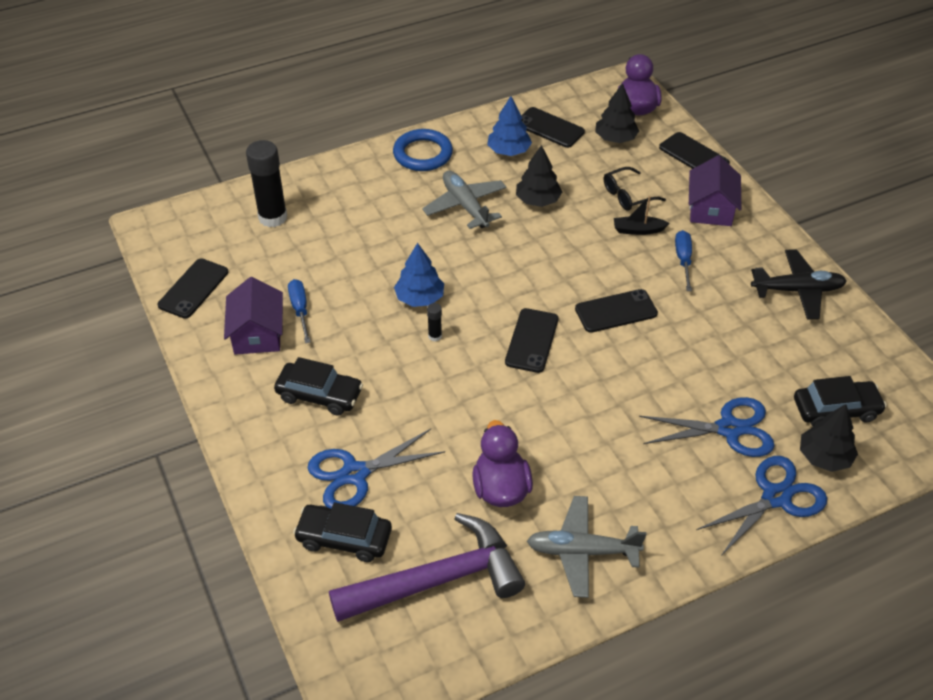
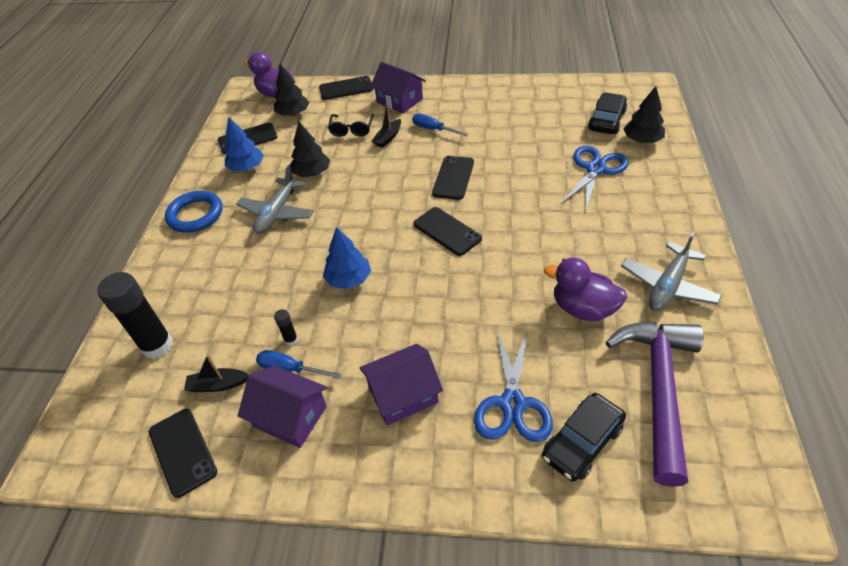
camera: 55 degrees left, 0 degrees up
black car [274,357,363,416] -> purple house [359,344,443,425]
grey plane [422,171,507,229] -> grey plane turned 75 degrees counterclockwise [236,165,314,234]
black glue stick [427,303,442,341] -> black glue stick moved to [274,309,298,346]
blue scissors [697,456,827,556] -> none
black plane [751,249,847,320] -> none
none -> black boat [184,355,249,392]

